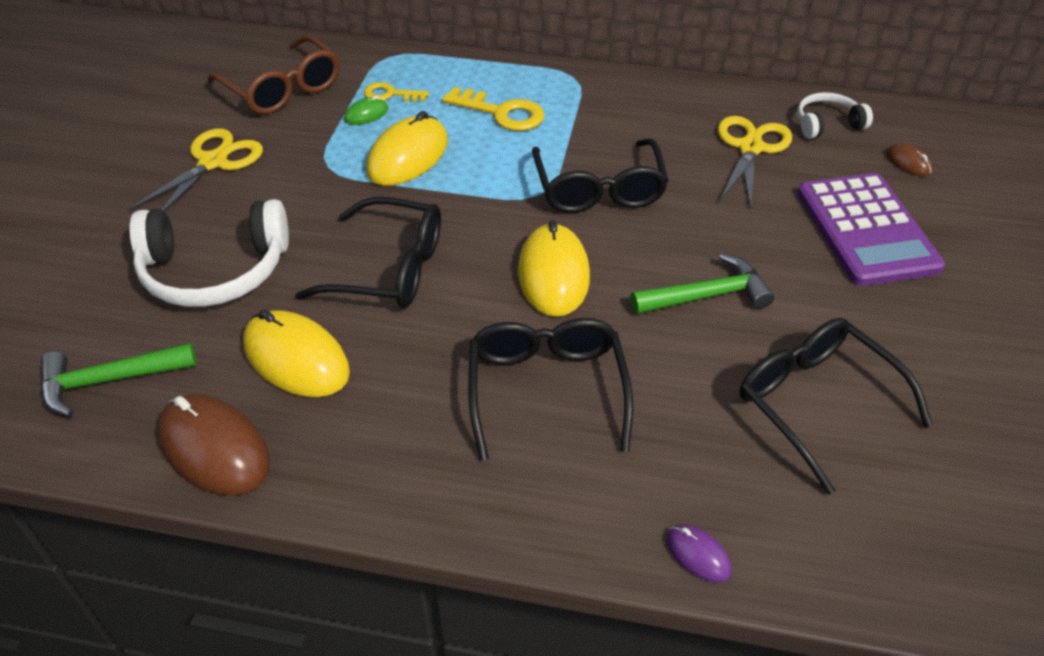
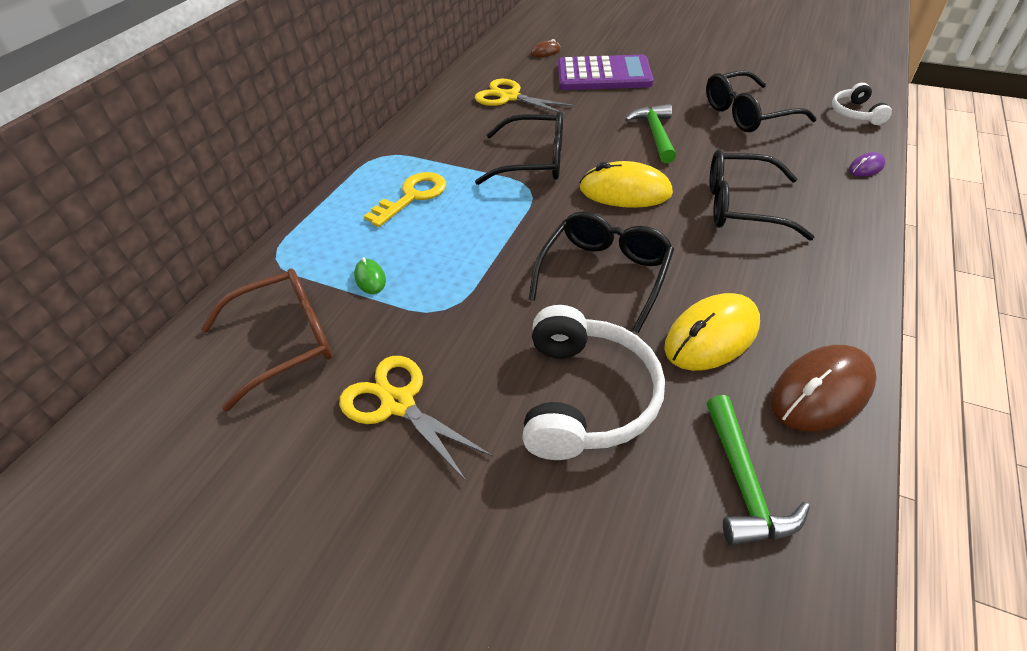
camera: 75 degrees left, 0 degrees up
yellow key [364,82,429,102] -> none
yellow mouse [366,111,448,186] -> none
white headphones [797,92,873,139] -> white headphones moved to [832,83,892,125]

